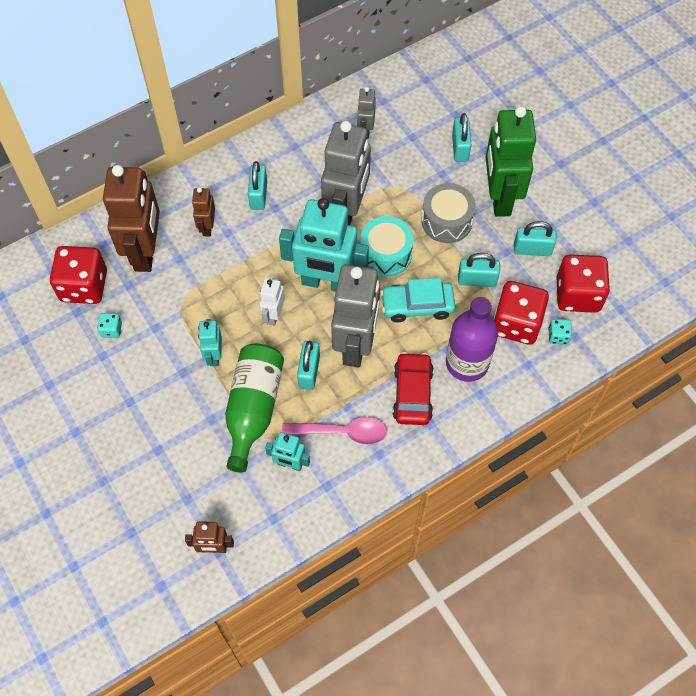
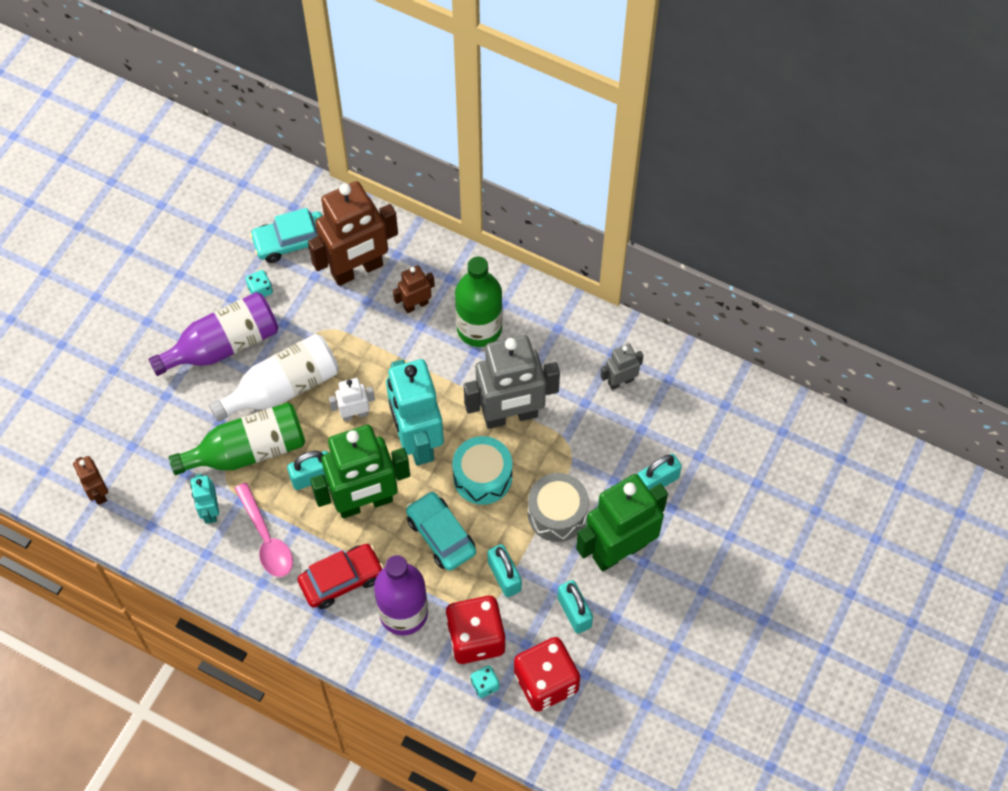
camera: 60 degrees right, 0 degrees up
red dice [50,246,107,304] -> turquoise car [250,208,323,263]
turquoise robot [198,319,222,366] -> white bottle [209,334,339,422]
turquoise padlock [248,161,267,210] -> green bottle [455,256,503,347]
grey robot [331,264,380,367] -> green robot [310,425,410,518]
none -> purple bottle [148,292,278,376]

